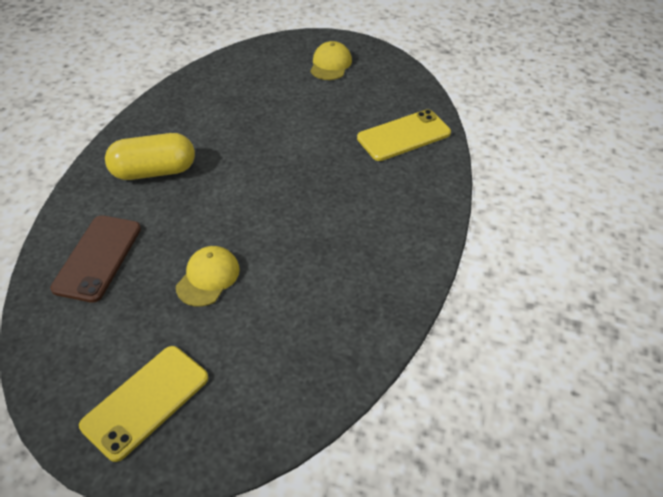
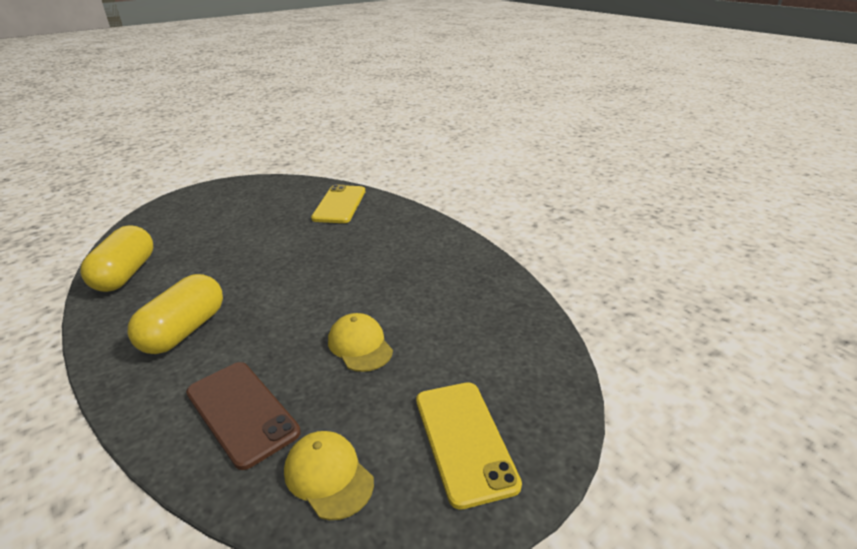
camera: 55 degrees left, 15 degrees down
yellow cap [310,41,352,80] -> yellow cap moved to [284,431,374,520]
none -> yellow capsule [80,225,153,292]

